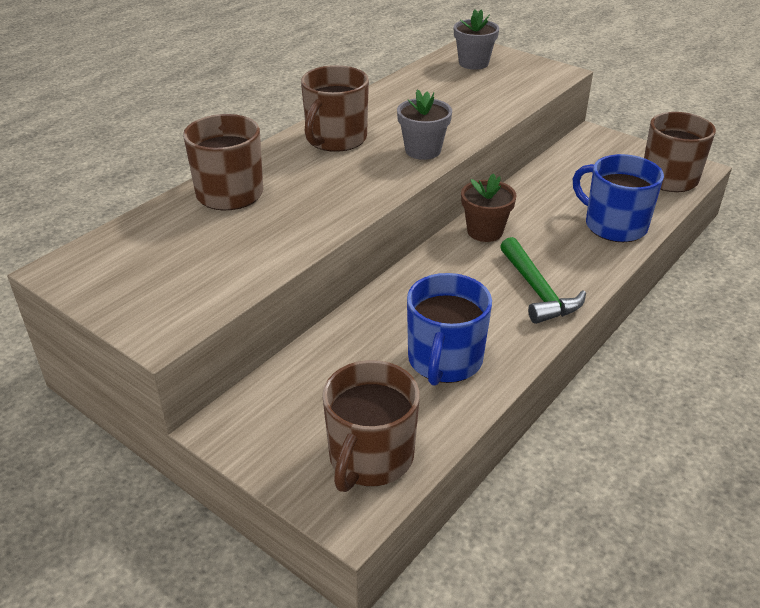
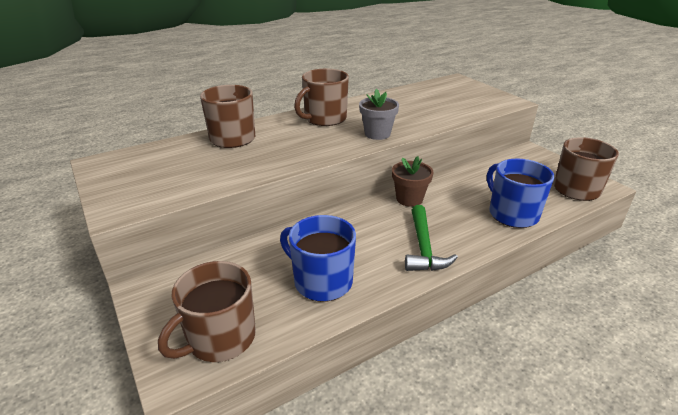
camera: 20 degrees right, 5 degrees down
blue mug [407,273,492,386] -> blue mug turned 90 degrees clockwise [280,215,356,302]
grey flower pot [454,9,499,70] -> none

